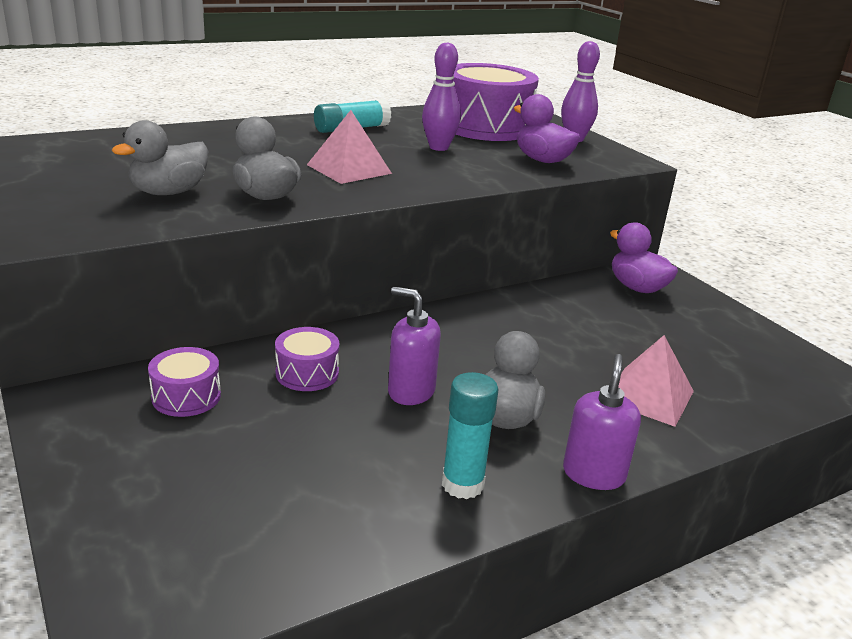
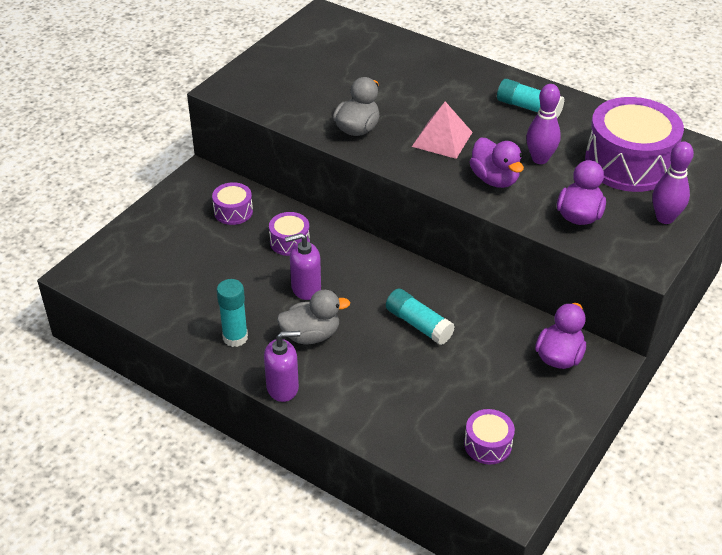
camera: 65 degrees right, 15 degrees up
grey duck [112,120,208,195] -> none
purple soap dispenser [388,287,441,405] -> purple soap dispenser turned 105 degrees counterclockwise [285,233,321,300]
pink pyramid [618,335,694,427] -> none
none -> turquoise glue stick [386,289,455,345]
none -> purple drum [464,409,515,464]
none -> purple duck [470,137,524,188]

